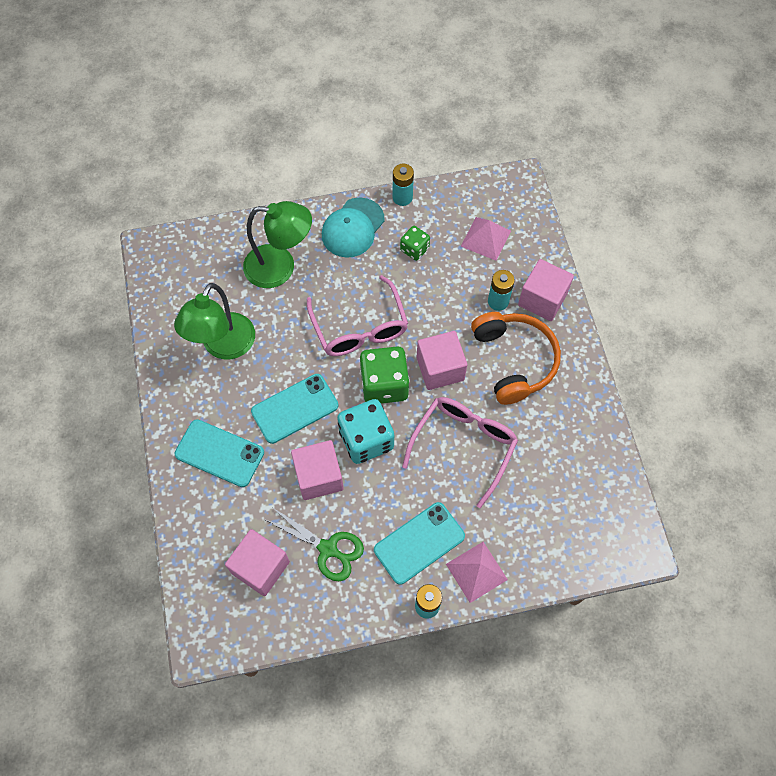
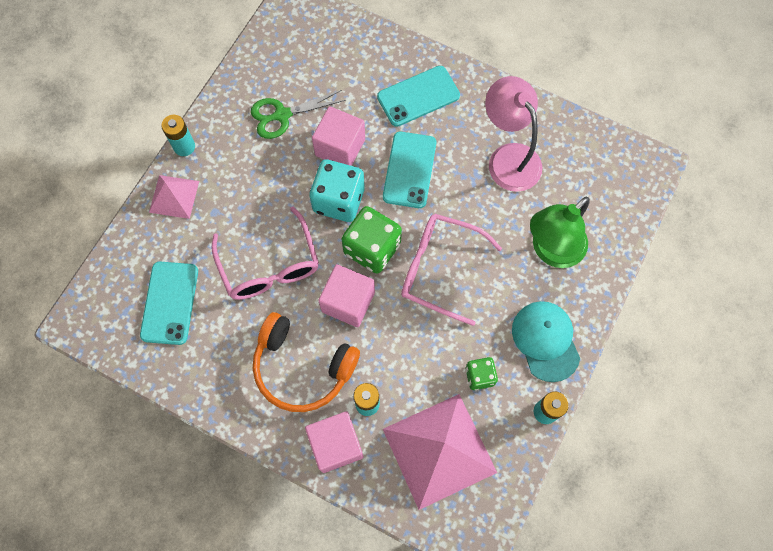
camera: 130 degrees right, 5 degrees up
green lamp [174,283,255,360] -> pink lamp [485,76,542,192]
pink cube [225,529,290,596] -> none
turquoise phone [374,502,465,585] -> turquoise phone moved to [140,262,198,345]
pink pyramid [461,217,511,261] -> pink pyramid [383,394,497,510], size x1.87

